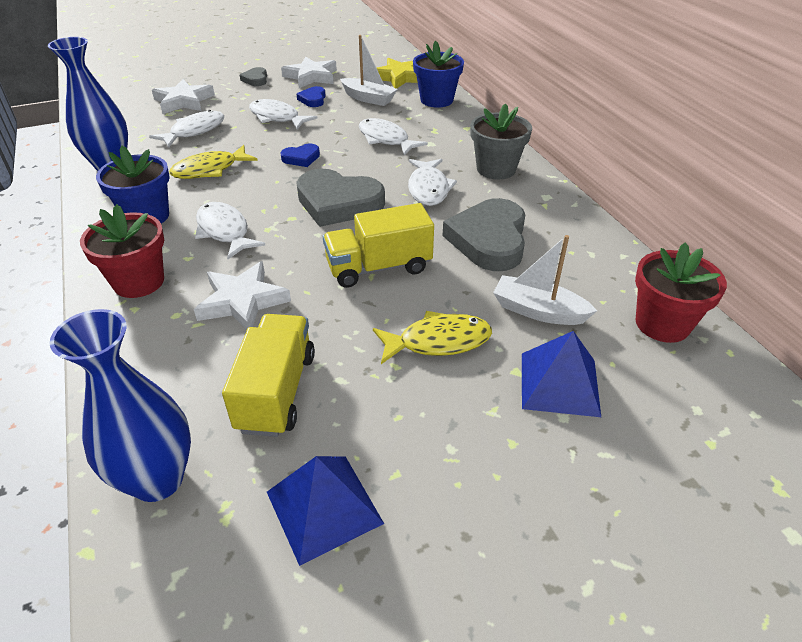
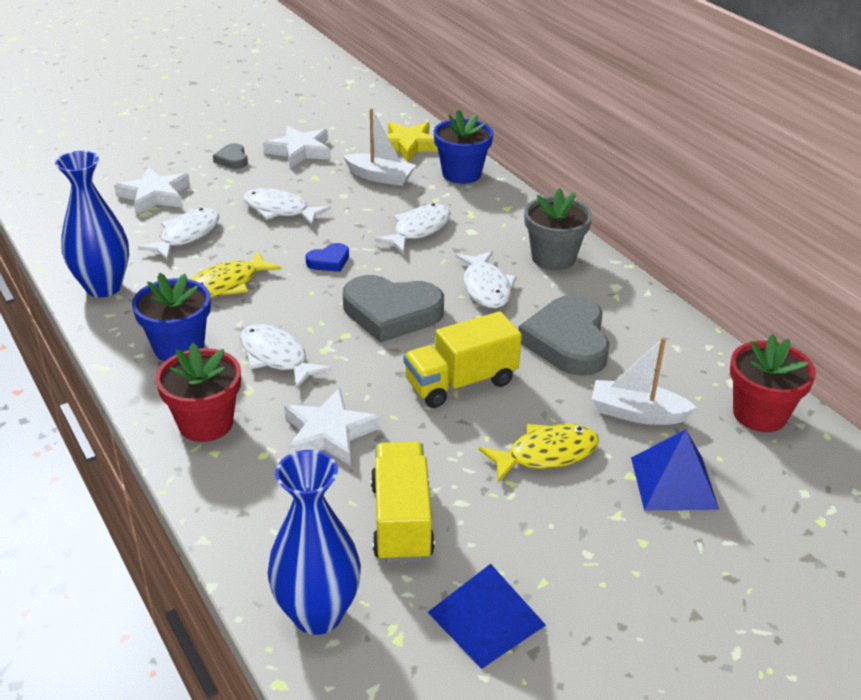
camera: 10 degrees left, 5 degrees down
blue heart [297,86,326,107] -> none
white fish [359,118,428,156] -> white fish turned 90 degrees clockwise [374,203,450,253]

